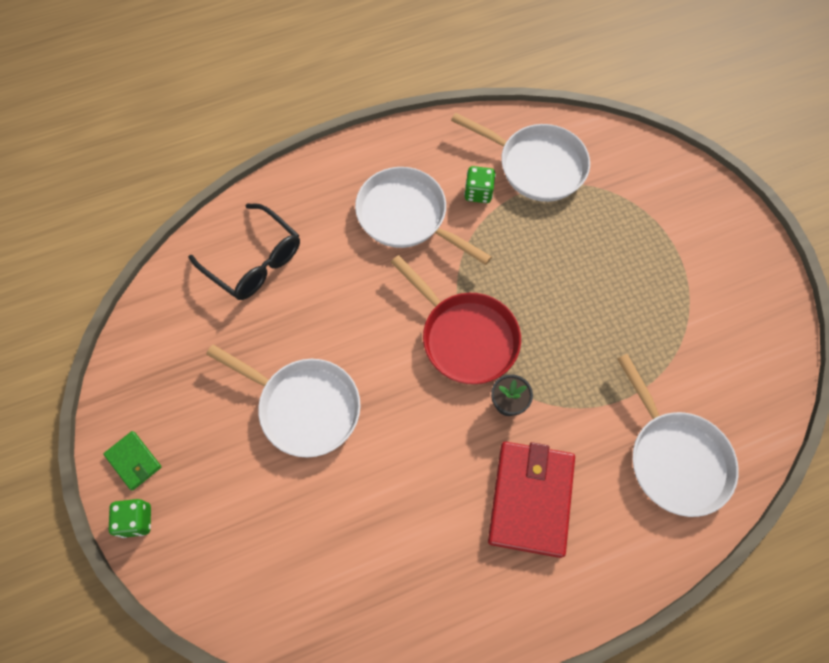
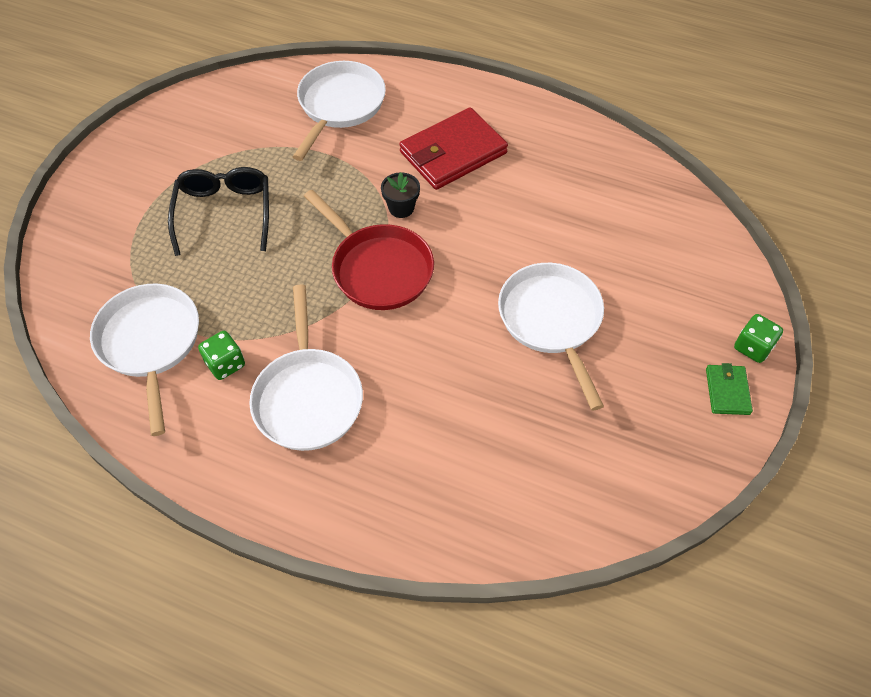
camera: 135 degrees left, 10 degrees down
black glasses [188,203,300,300] -> black glasses moved to [168,167,269,256]
red pan [391,255,521,384] -> red pan turned 135 degrees clockwise [304,190,434,310]

